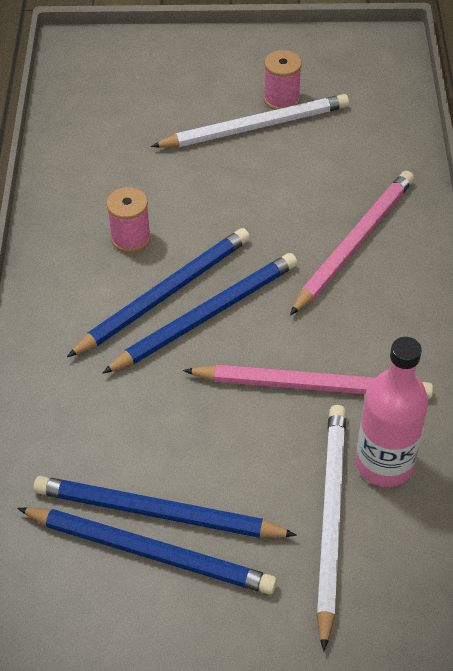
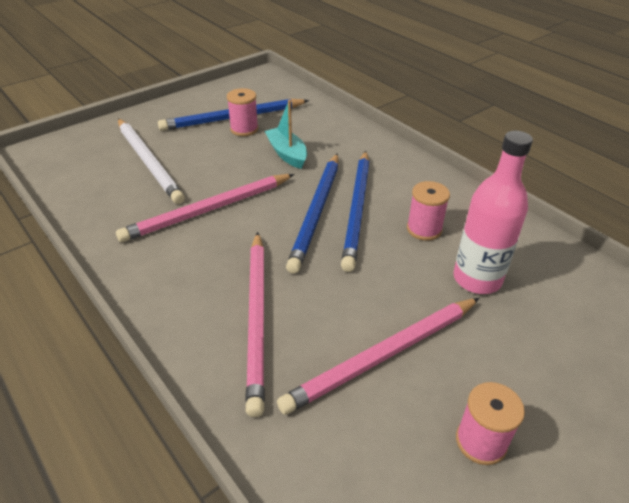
camera: 140 degrees right, 10 degrees down
blue pencil [33,476,297,538] -> pink spool [227,88,258,136]
white pencil [151,94,349,148] -> none
pink bottle [356,337,429,487] -> pink bottle moved to [453,131,533,294]
none -> turquoise boat [265,100,307,169]
none -> pink pencil [277,298,479,415]

